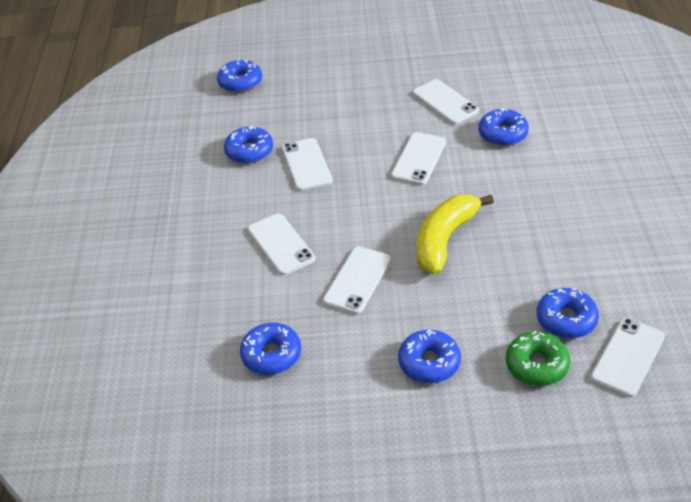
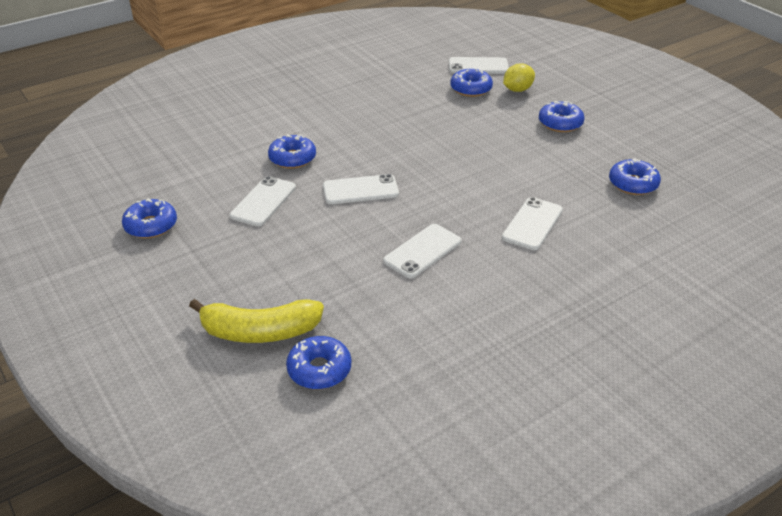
camera: 125 degrees left, 5 degrees down
blue donut [224,126,273,164] -> blue donut moved to [122,198,177,238]
white phone [323,247,391,314] -> none
yellow banana [417,195,494,275] -> yellow banana moved to [189,299,324,343]
green donut [506,331,570,386] -> yellow lemon [503,63,535,92]

